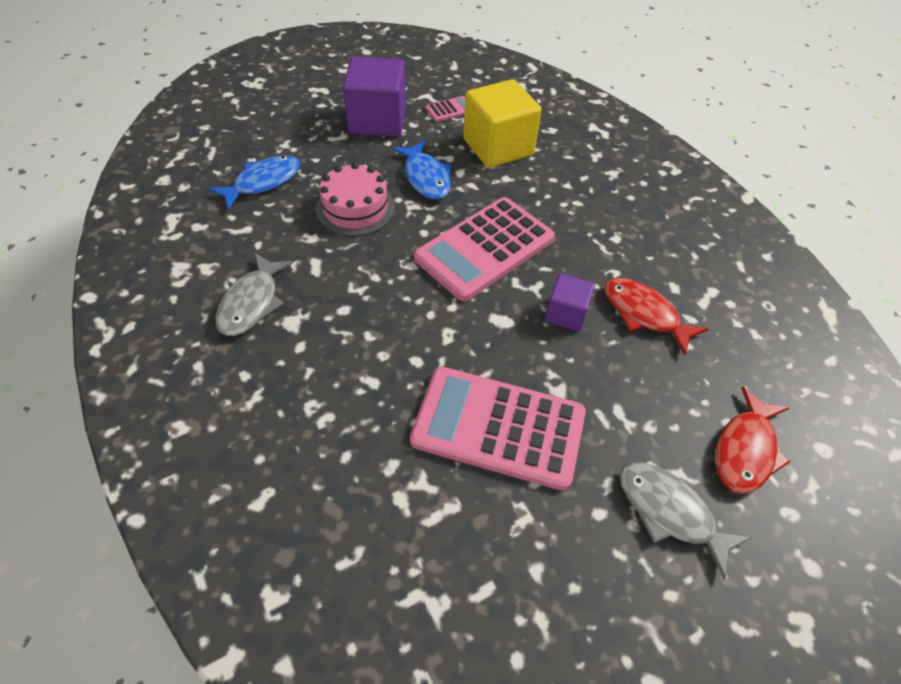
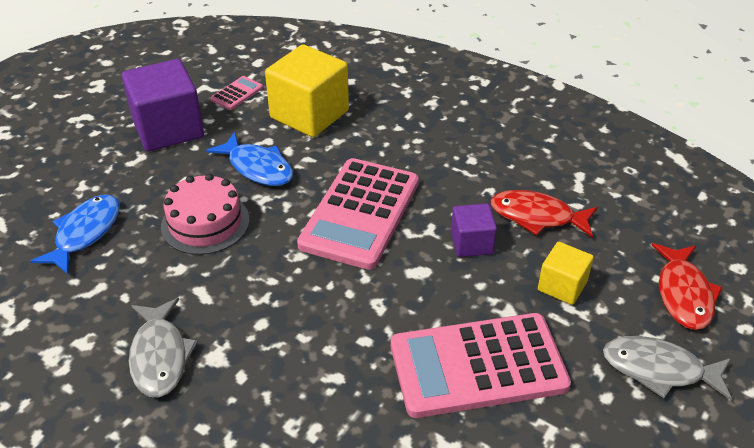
camera: 25 degrees left, 10 degrees down
none -> yellow cube [538,242,594,305]

